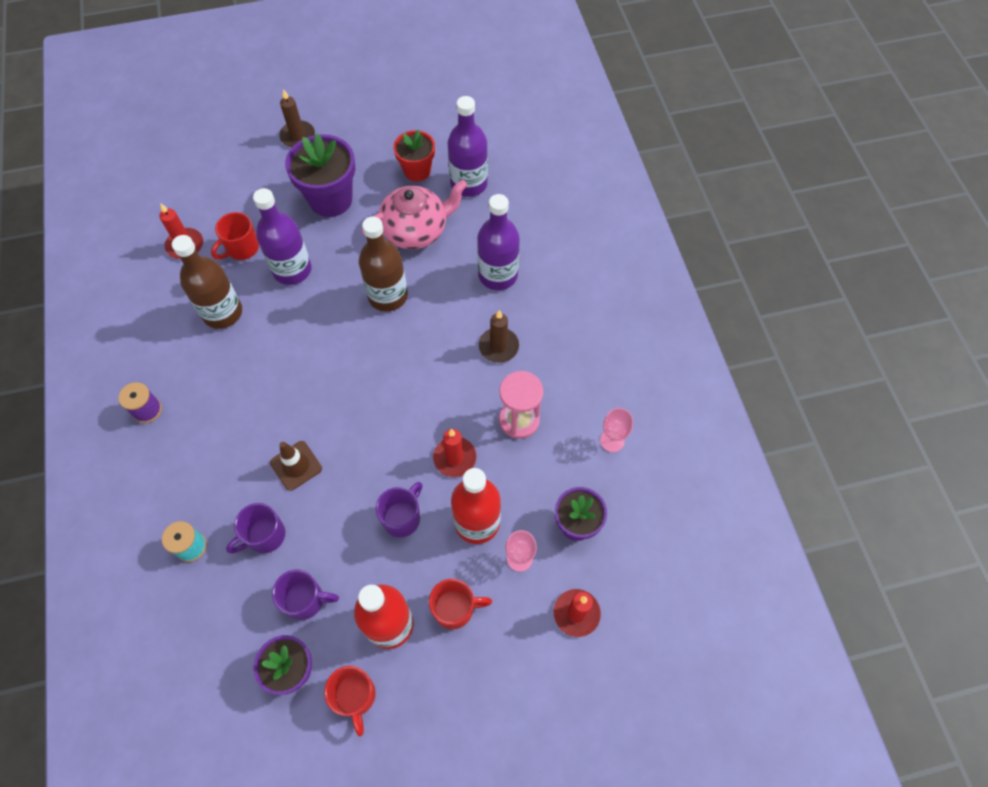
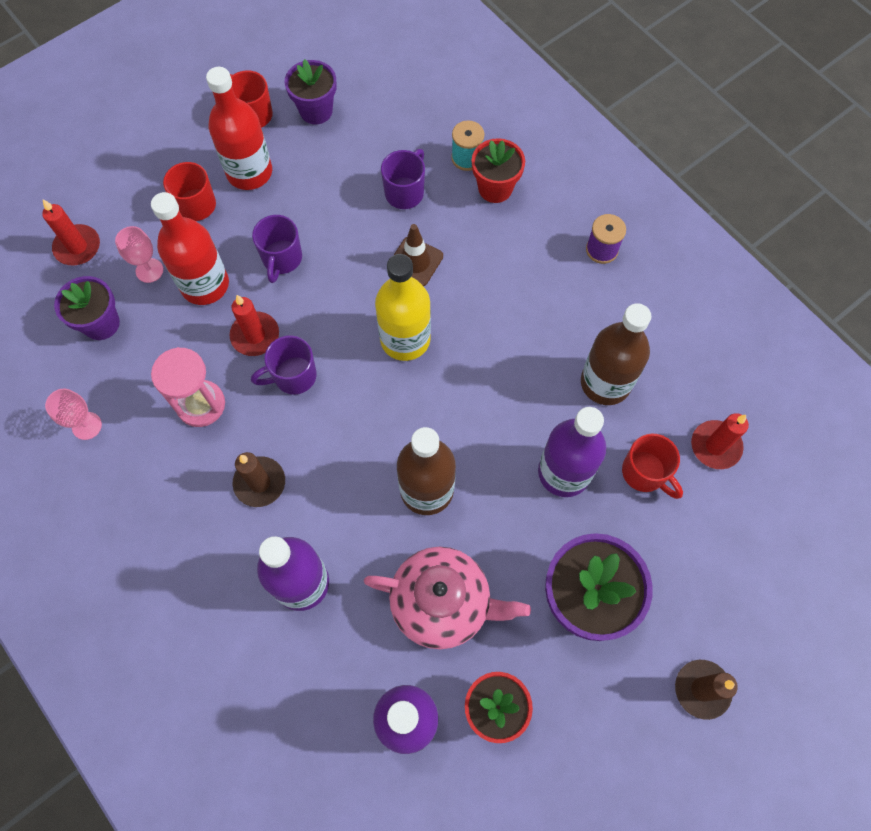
camera: 155 degrees right, 5 degrees up
red mug [211,212,259,260] -> red mug turned 120 degrees clockwise [622,434,683,499]
purple mug [272,569,339,620] -> purple mug moved to [251,335,317,395]
pink teapot [362,180,467,249] -> pink teapot turned 120 degrees counterclockwise [364,547,531,649]
none -> yellow bottle [375,254,431,361]
none -> red flower pot [472,138,525,203]

